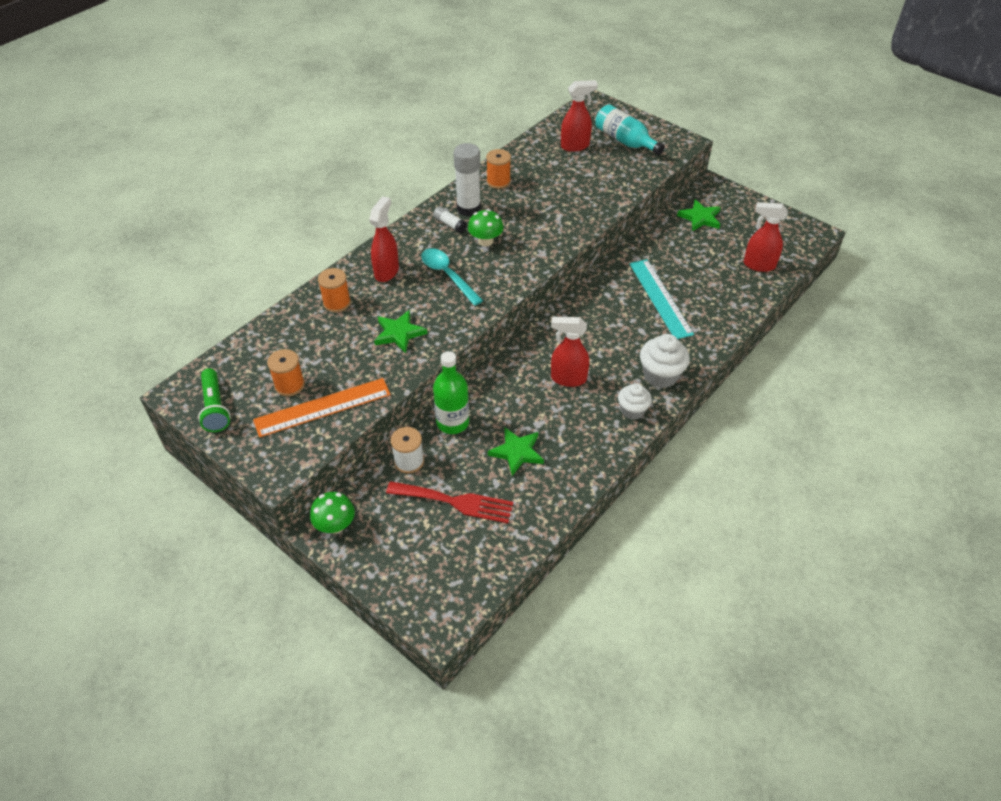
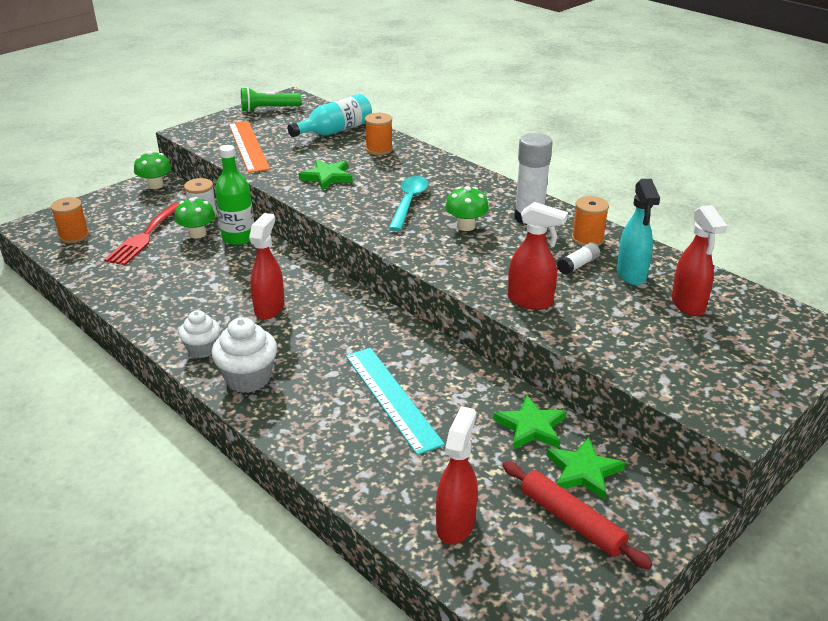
camera: 95 degrees right, 15 degrees down
orange spool [267,349,305,396] -> orange spool moved to [51,197,89,243]
red spray bottle [369,196,399,282] -> red spray bottle moved to [508,202,568,310]
turquoise spoon [421,248,483,306] -> turquoise spoon turned 45 degrees counterclockwise [388,176,429,231]
white glue stick [433,207,467,233] -> white glue stick moved to [557,242,600,275]
green star [488,427,544,476] -> green star moved to [493,395,566,450]
turquoise bottle [595,104,665,155] -> turquoise bottle moved to [288,94,372,137]
turquoise ruler [629,259,694,339] -> turquoise ruler turned 75 degrees clockwise [346,348,445,455]
none -> green mushroom [175,197,215,239]
none -> red rolling pin [503,461,652,569]
none -> turquoise spray bottle [617,179,660,285]

